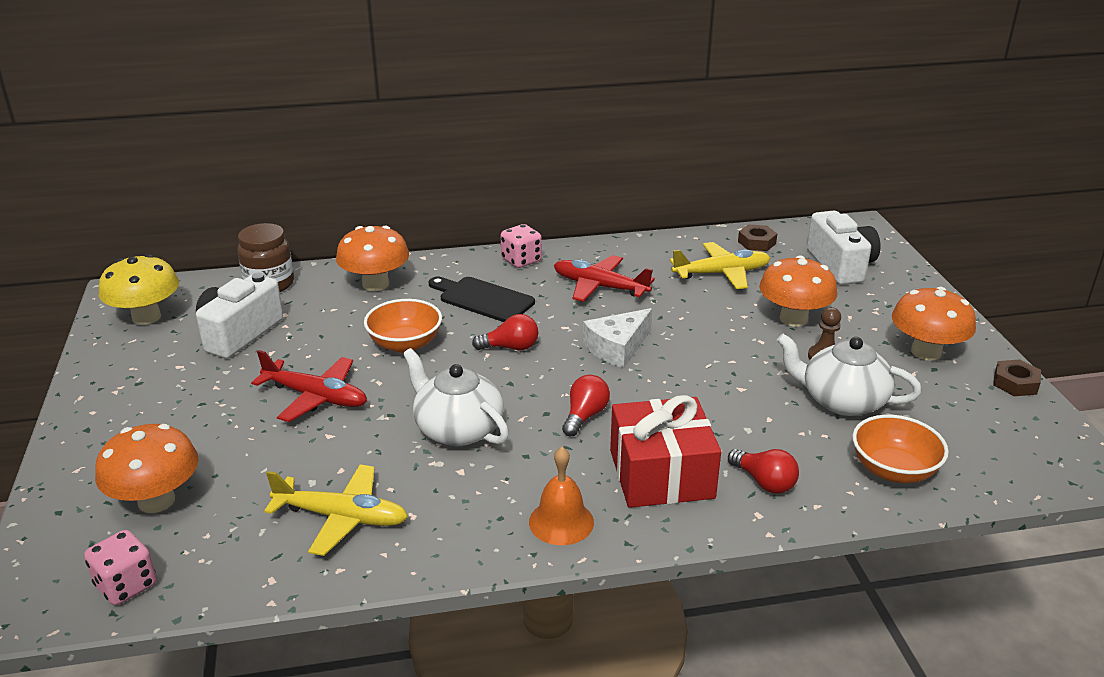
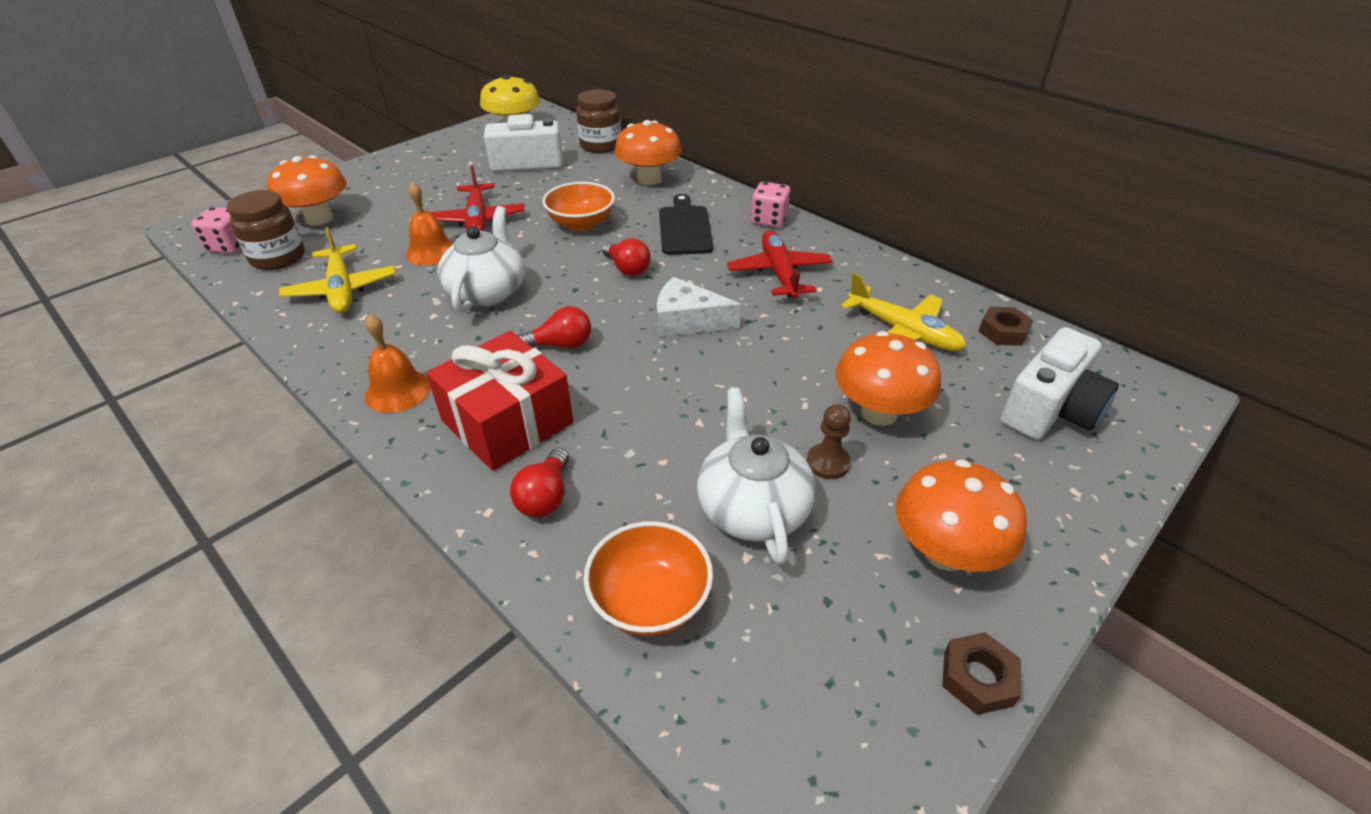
camera: 55 degrees right, 10 degrees up
none -> brown jar [227,190,305,270]
none -> orange bell [406,182,454,265]

